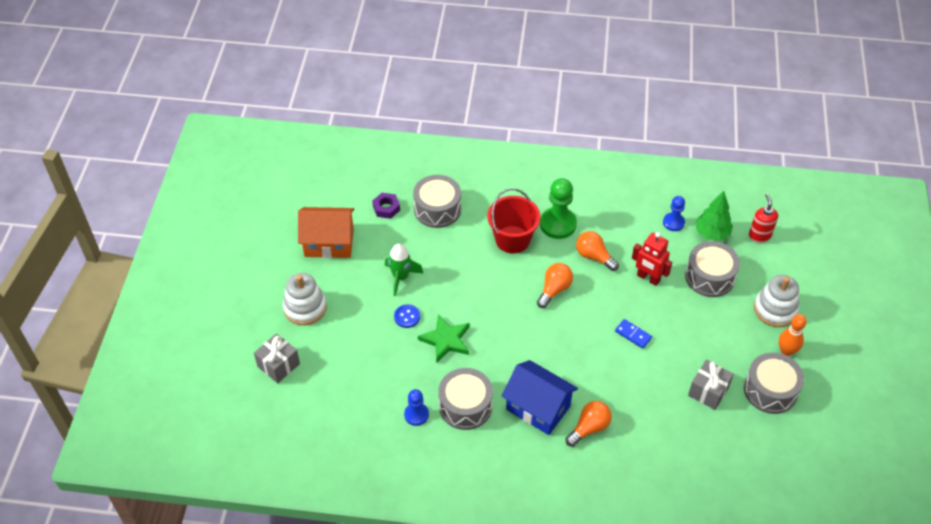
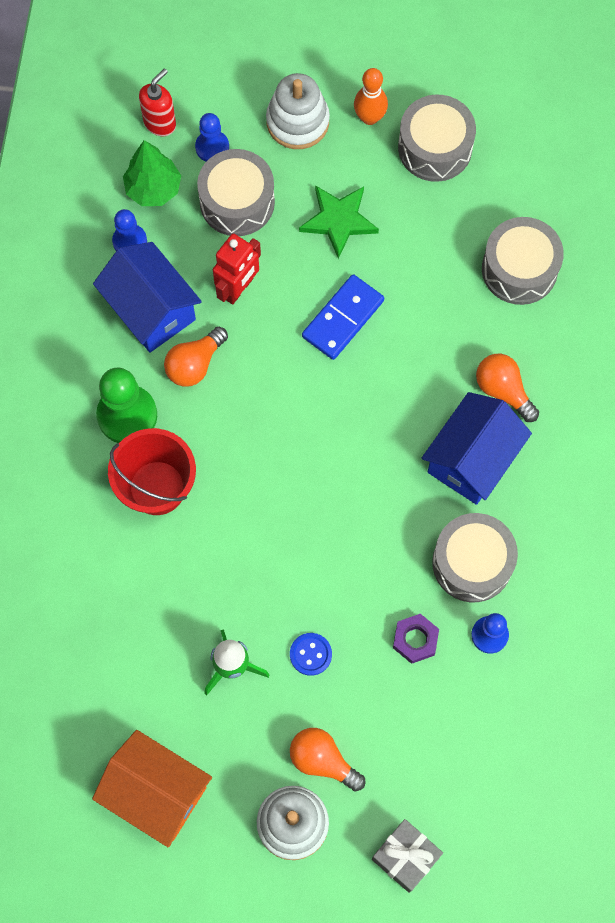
camera: 90 degrees left, 20 degrees up
orange house [298,207,355,258] -> orange house turned 60 degrees counterclockwise [92,730,212,848]
purple nut [372,193,400,219] -> purple nut moved to [393,614,439,664]
grey drum [413,175,461,228] -> grey drum moved to [482,217,564,305]
green star [418,314,470,363] -> green star moved to [299,185,379,259]
orange light bulb [537,263,573,308] -> orange light bulb moved to [290,728,365,792]
blue domino [615,319,652,349] -> blue domino [302,274,384,360], size x1.64
grey gift [688,360,734,410] -> none
red soap dispenser [749,193,778,243] -> red soap dispenser turned 135 degrees clockwise [139,68,176,136]
none -> blue house [93,242,202,353]
none -> blue pawn [195,113,229,162]

